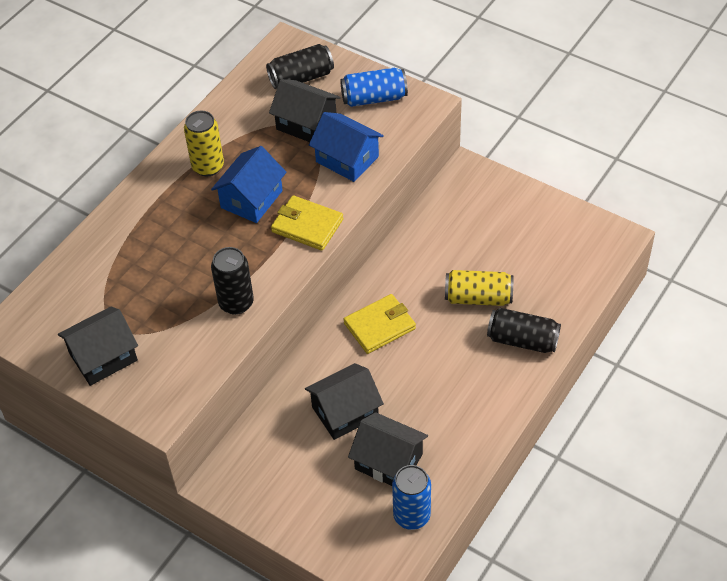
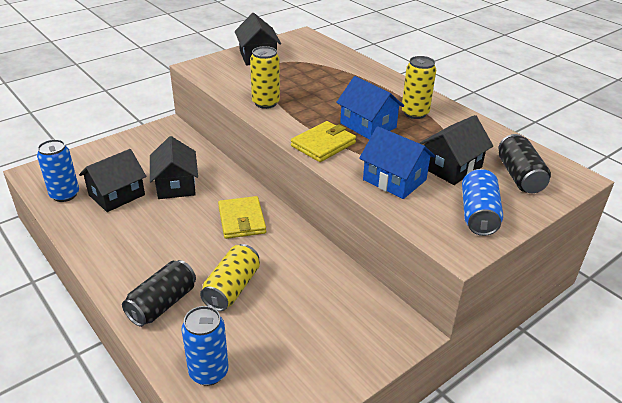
camera: 105 degrees right, 15 degrees down
black can [211,247,254,315] -> yellow can [250,46,280,109]
blue house [309,112,384,182] -> blue house turned 75 degrees clockwise [359,126,436,199]
none -> blue can [181,306,228,386]

